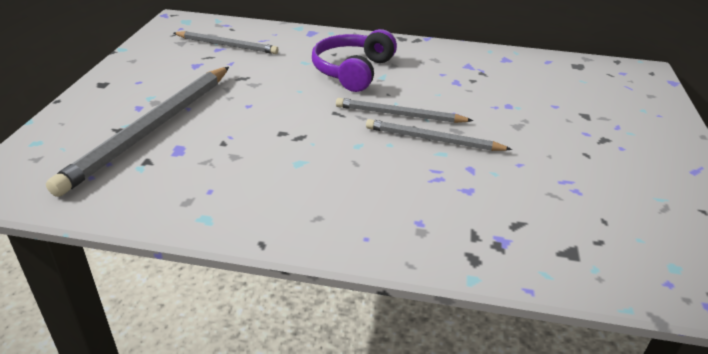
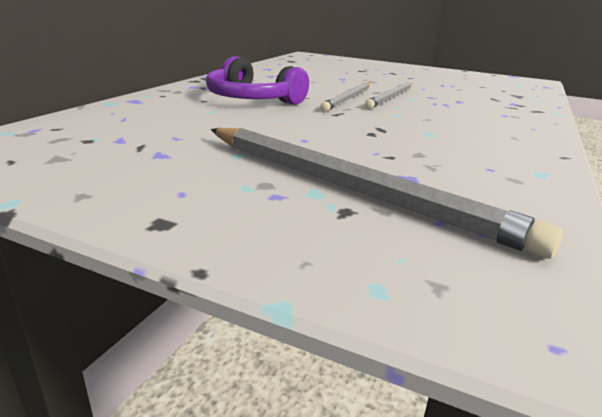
camera: 75 degrees left, 10 degrees down
grey pencil [174,31,278,54] -> none

